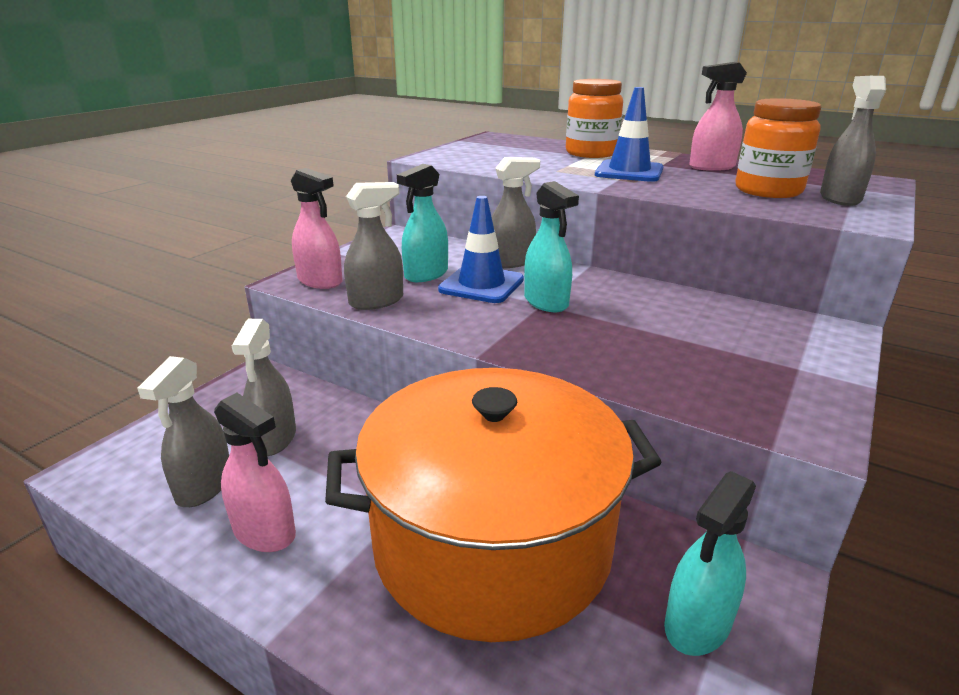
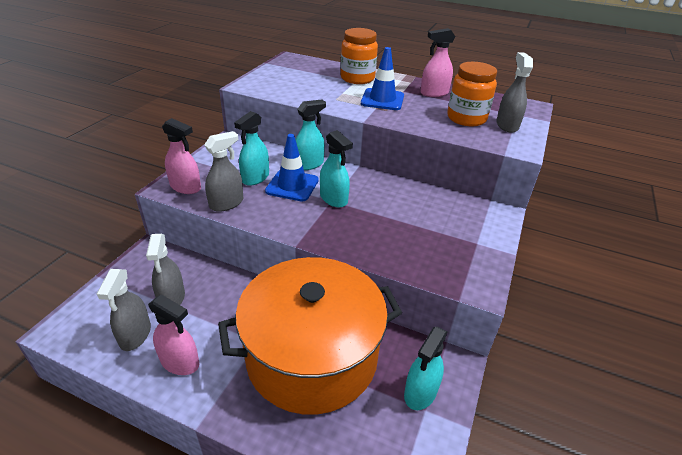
camera: 10 degrees left, 10 degrees up
grey spray bottle [491,157,540,268] -> turquoise spray bottle [295,99,326,170]

